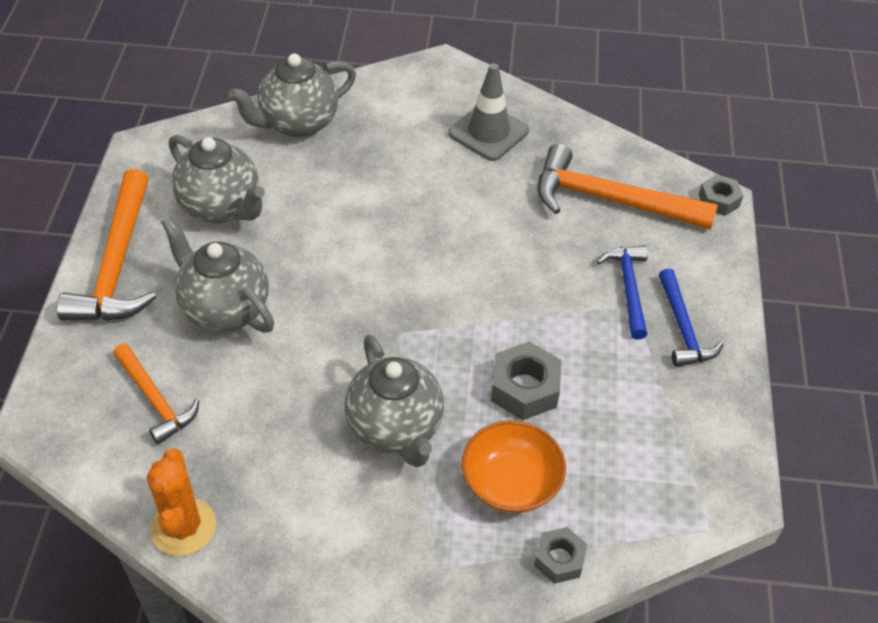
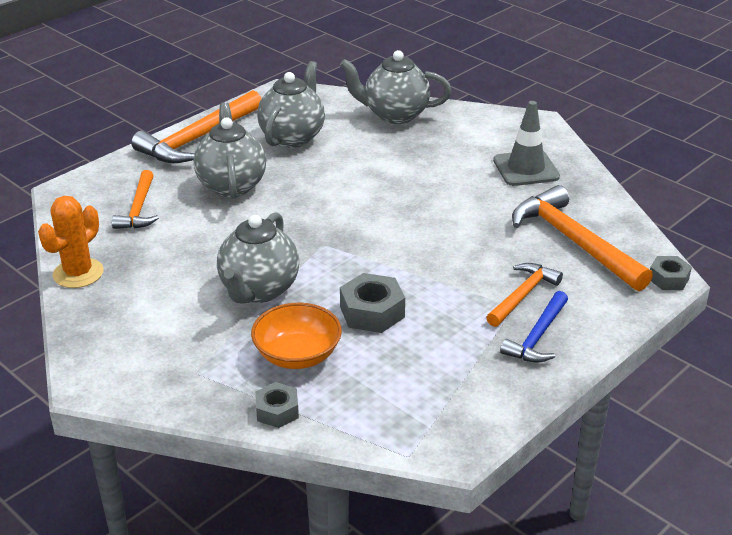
camera: 40 degrees right, 15 degrees down
grey teapot [169,135,265,223] -> grey teapot turned 150 degrees counterclockwise [257,61,325,148]
blue hammer [597,246,648,339] -> orange hammer [486,263,563,327]

